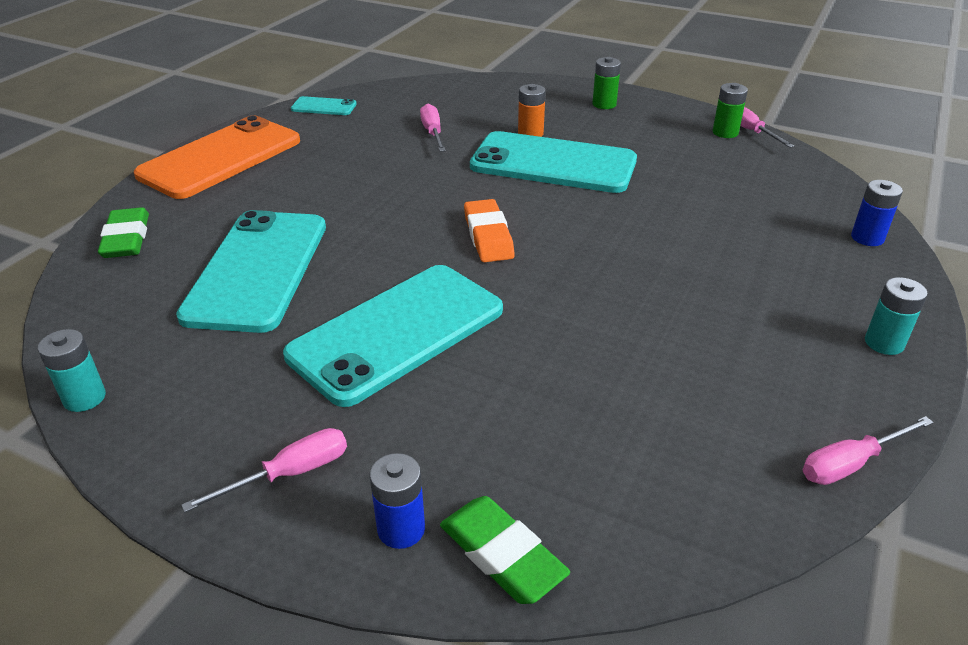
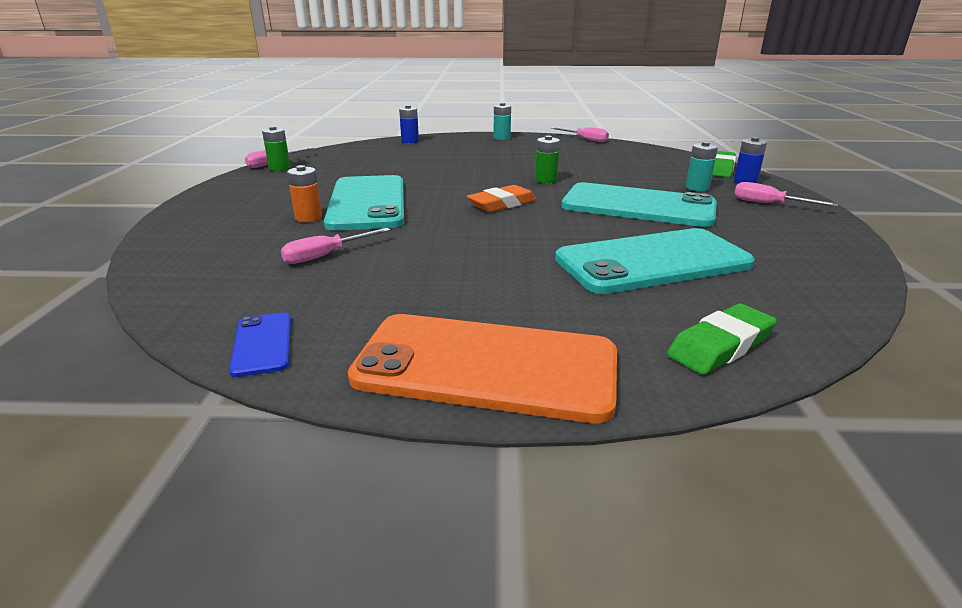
camera: 115 degrees left, 10 degrees down
turquoise battery [38,329,106,412] -> turquoise battery moved to [686,142,718,191]
turquoise phone [291,96,357,115] -> blue phone [229,313,291,377]
green battery [592,57,621,109] -> green battery moved to [535,136,560,183]

